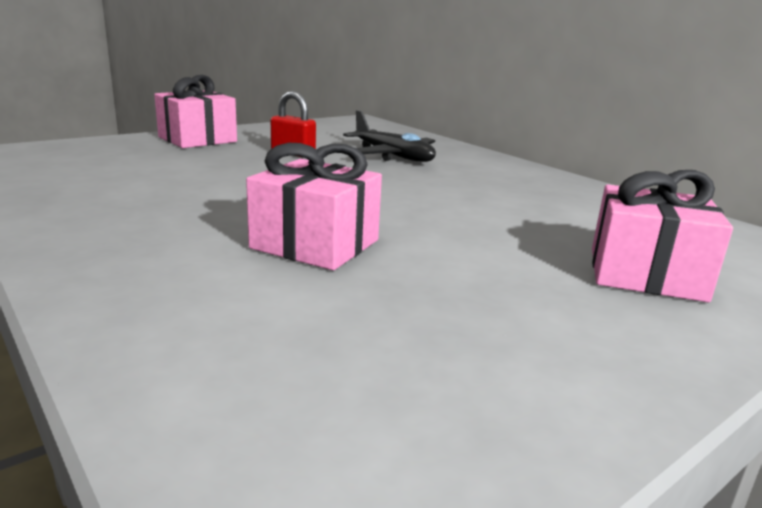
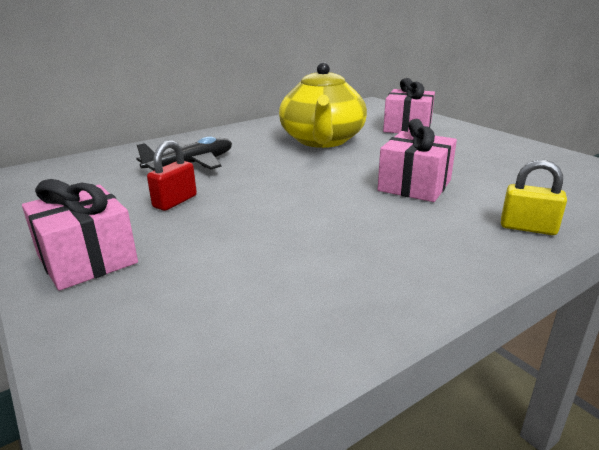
camera: 85 degrees left, 5 degrees up
none -> yellow teapot [279,62,367,148]
none -> yellow padlock [501,160,567,235]

